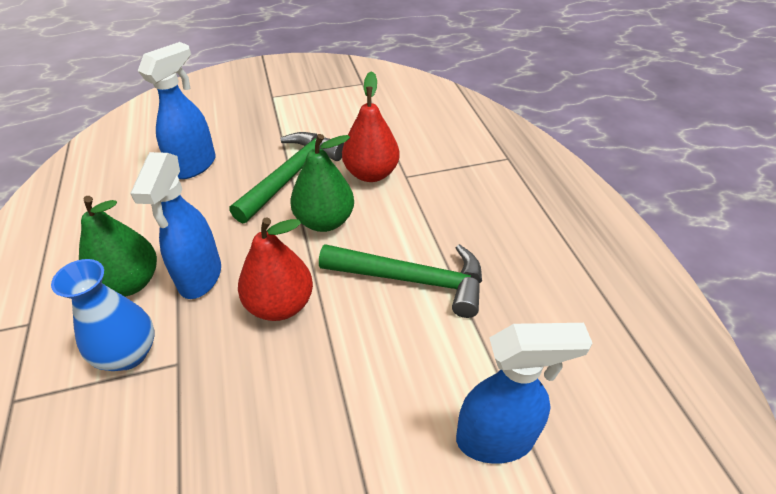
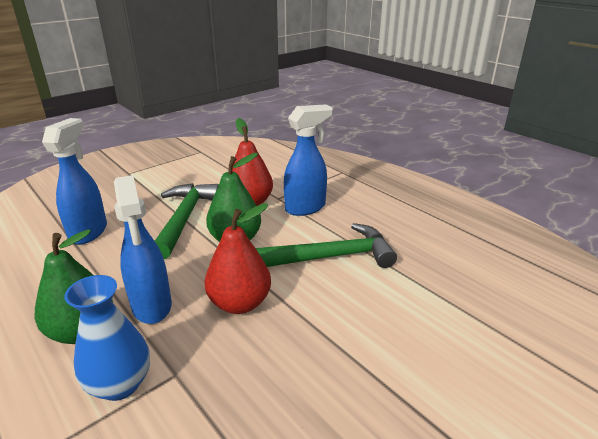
camera: 25 degrees left, 15 degrees down
blue spray bottle [456,323,592,464] -> blue spray bottle moved to [284,104,333,216]

